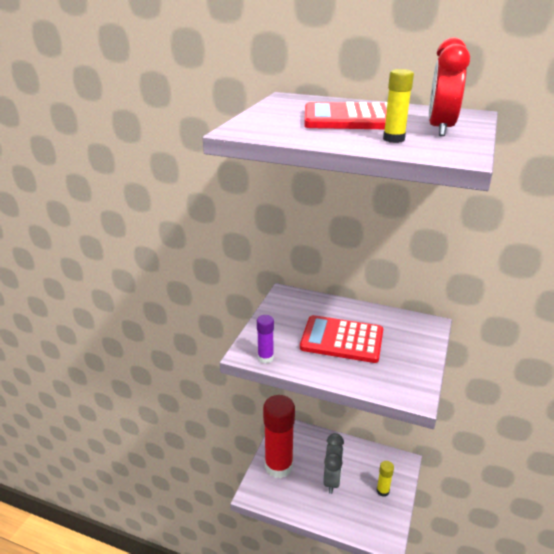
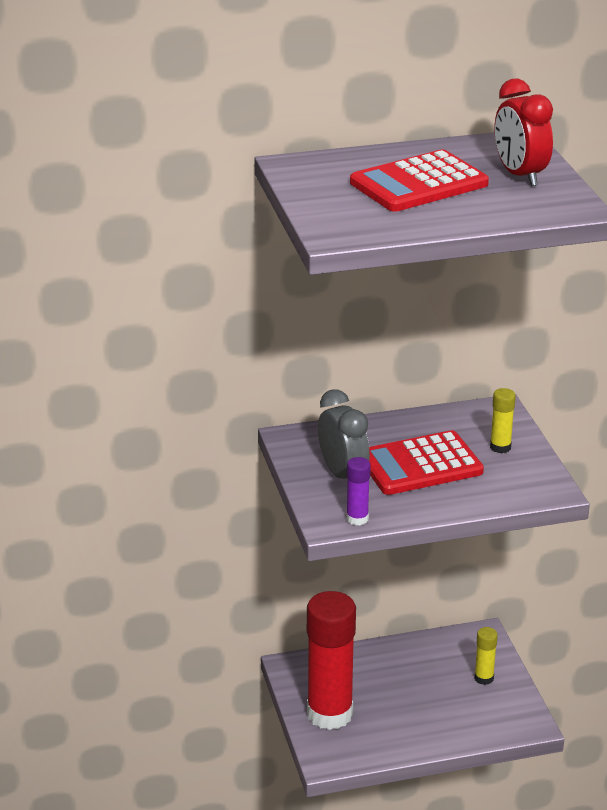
camera: 35 degrees left, 0 degrees up
grey clock [323,433,344,494] -> grey clock moved to [318,389,370,479]
yellow glue stick [383,69,414,143] -> yellow glue stick moved to [490,388,516,453]

